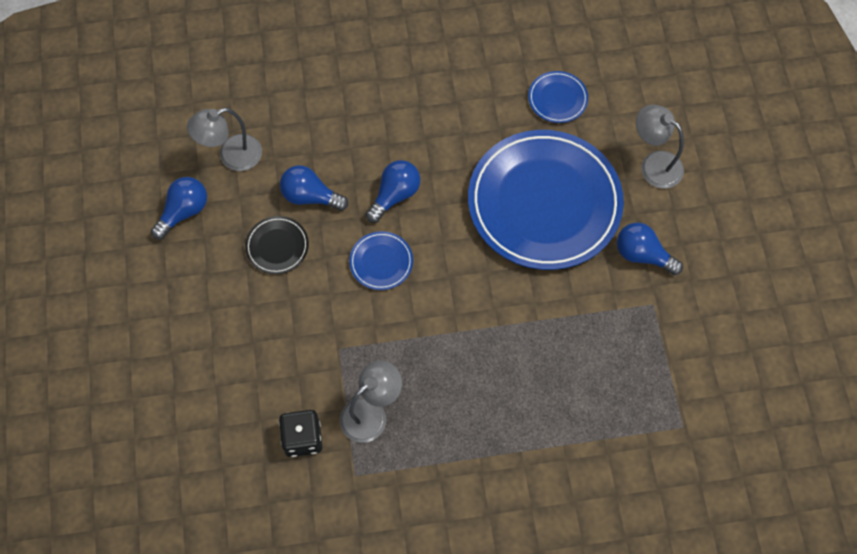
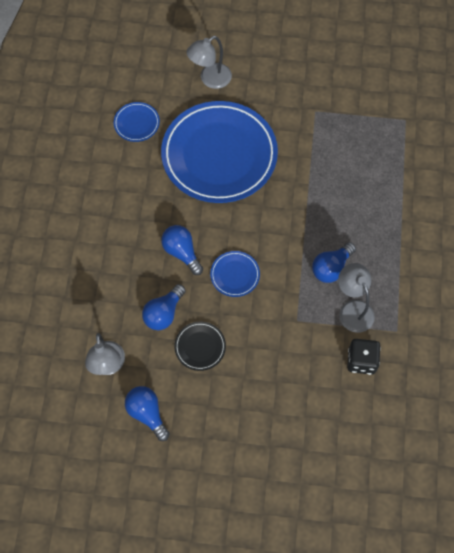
camera: 75 degrees left, 0 degrees up
blue light bulb [617,223,683,275] -> blue light bulb moved to [312,242,356,283]

